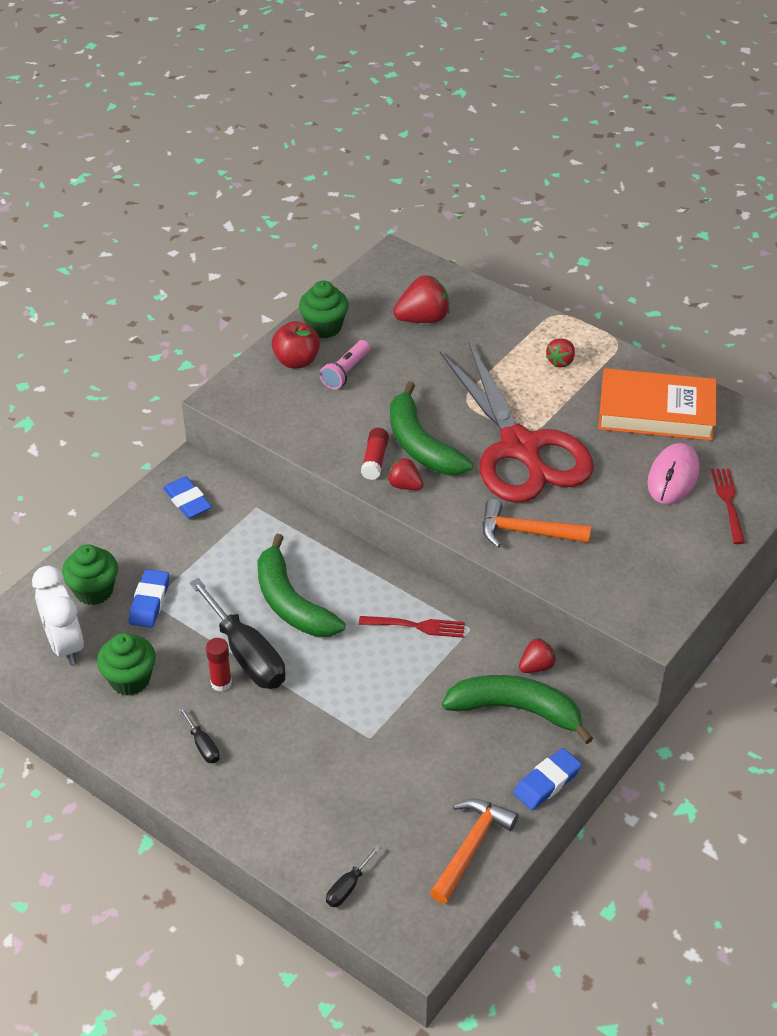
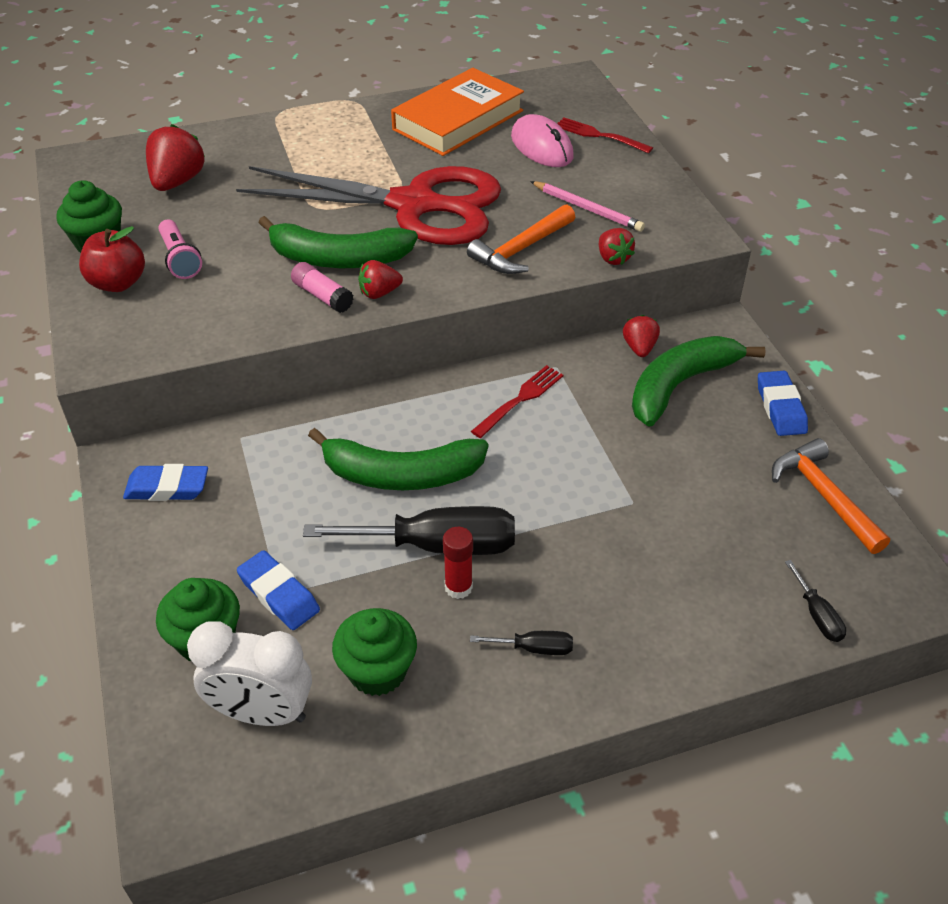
camera: 55 degrees left, 0 degrees up
red glue stick [361,428,389,480] -> pink glue stick [291,262,353,313]
red strawberry [546,338,575,367] -> red strawberry moved to [599,228,635,265]
none -> pink pencil [530,181,645,232]

